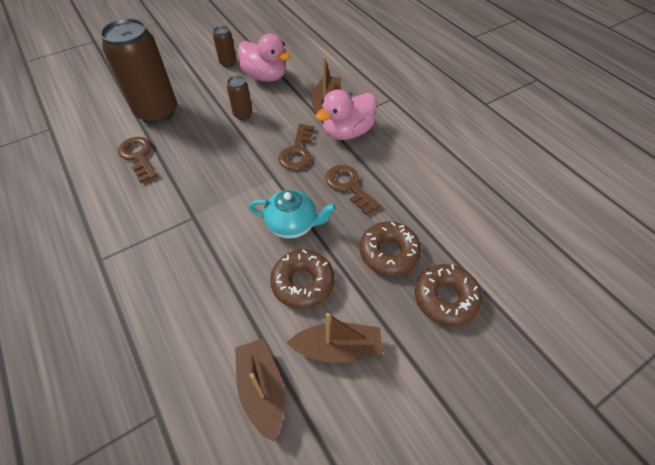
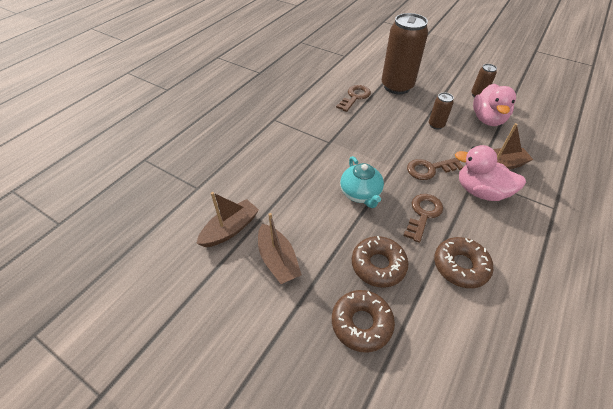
camera: 65 degrees right, 5 degrees down
brown donut [270,249,335,309] -> brown donut moved to [434,237,494,288]

